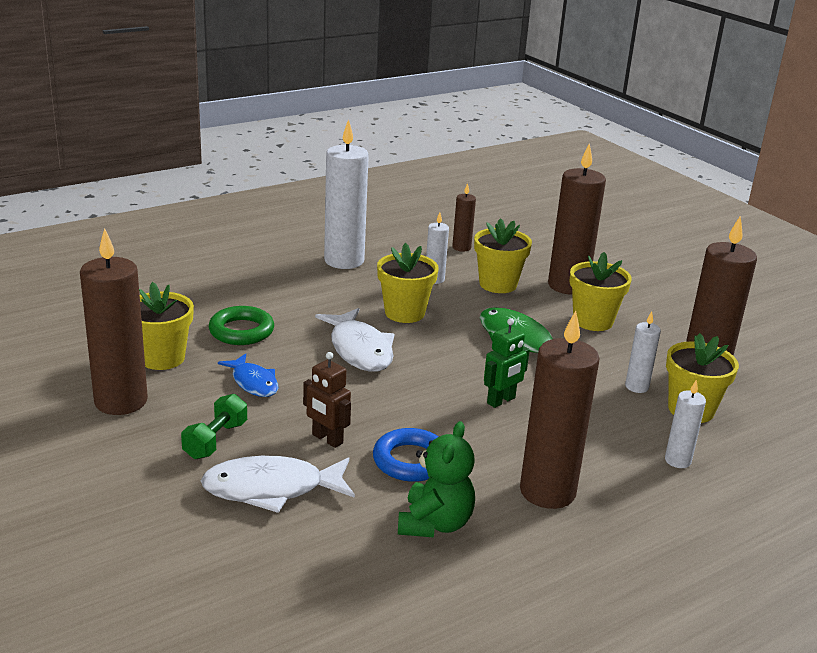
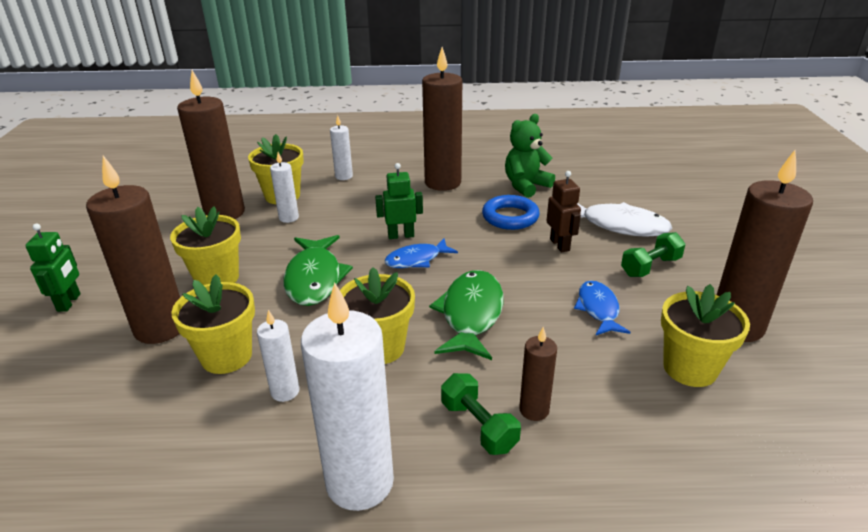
camera: 145 degrees left, 5 degrees up
green ring [209,306,274,345] -> none
white fish [315,308,394,372] -> green fish [429,270,504,360]
brown candle [452,183,476,252] -> brown candle moved to [519,327,557,421]
none -> green robot [25,224,81,312]
none -> blue fish [384,239,458,268]
none -> green dumbbell [441,373,521,455]

